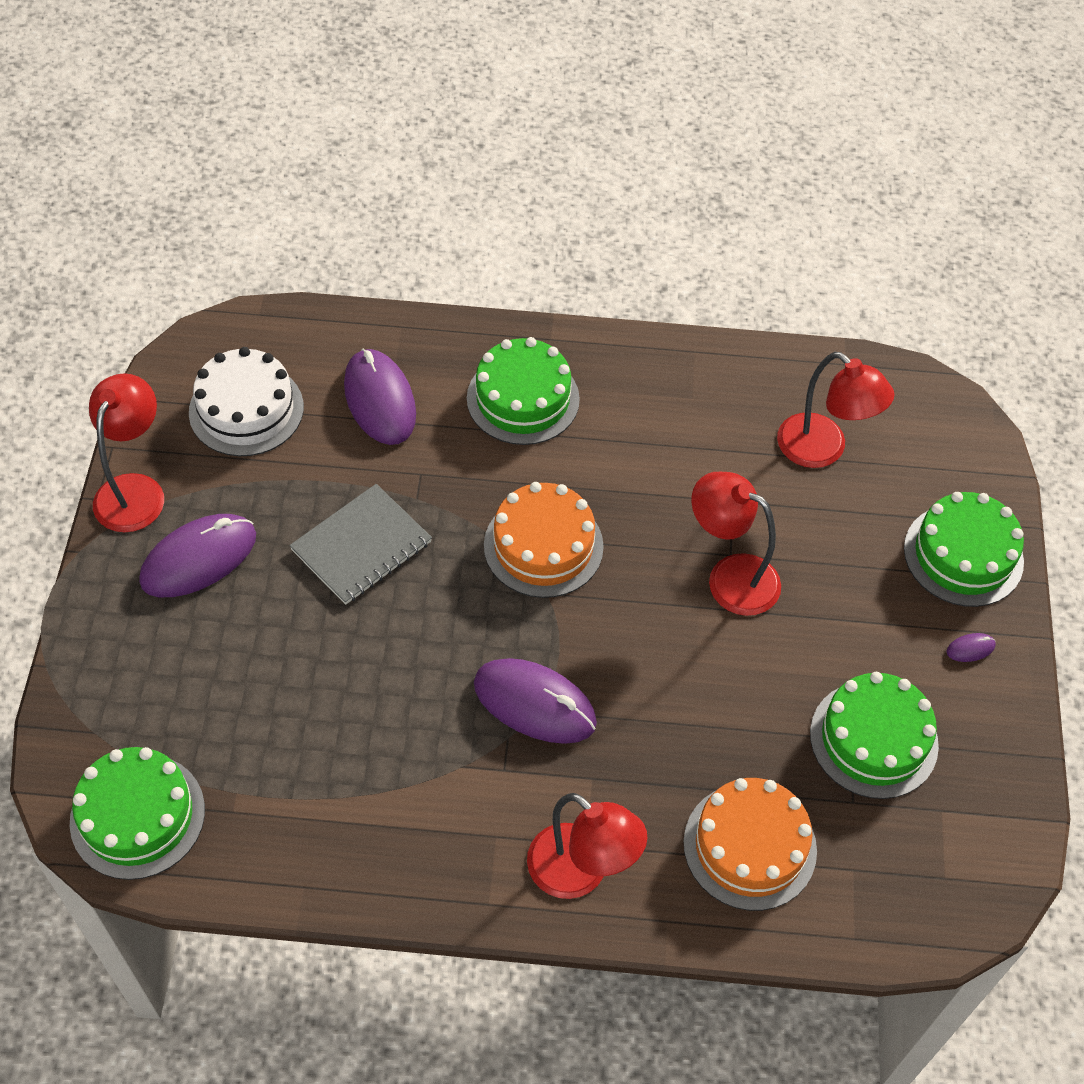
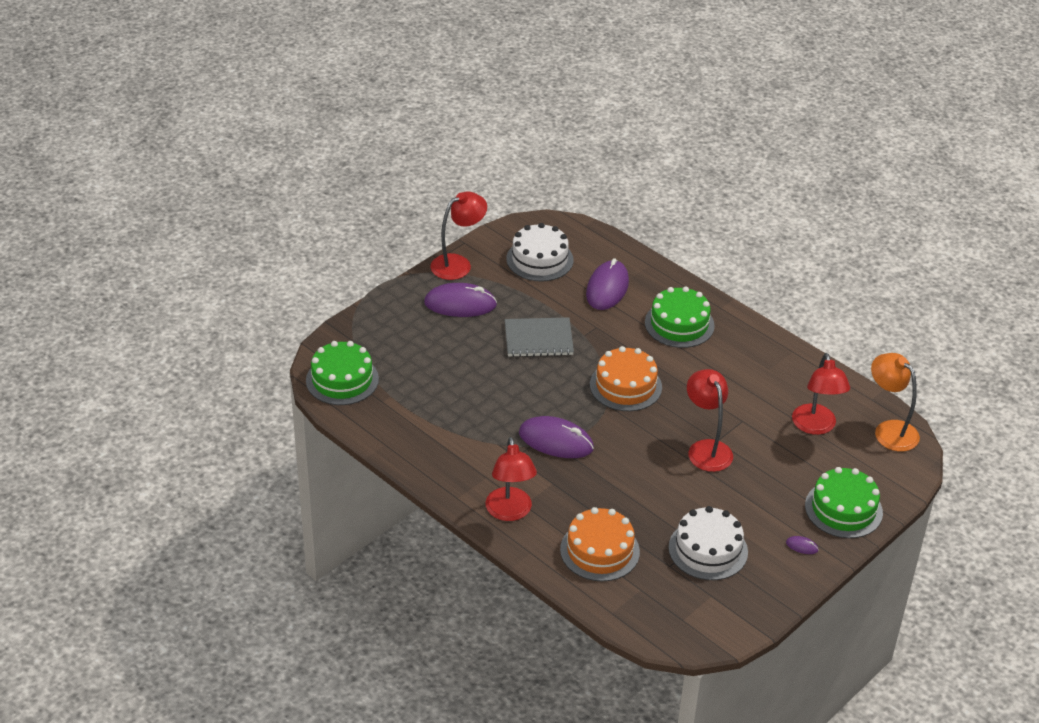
camera: 40 degrees right, 15 degrees down
purple mouse [474,658,597,744] -> purple mouse turned 45 degrees counterclockwise [519,416,594,458]
green cake [810,672,939,799] -> white cake [668,506,748,580]
none -> orange lamp [871,353,920,451]

